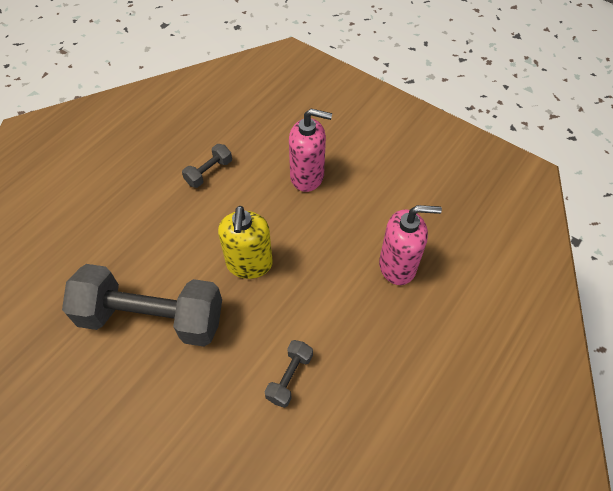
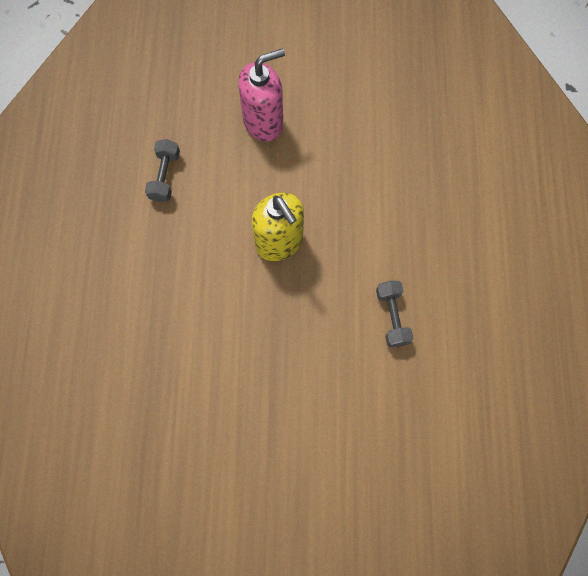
camera: 35 degrees left, 15 degrees up
grey dumbbell [62,264,222,347] -> none
pink soap dispenser [379,205,442,285] -> none

